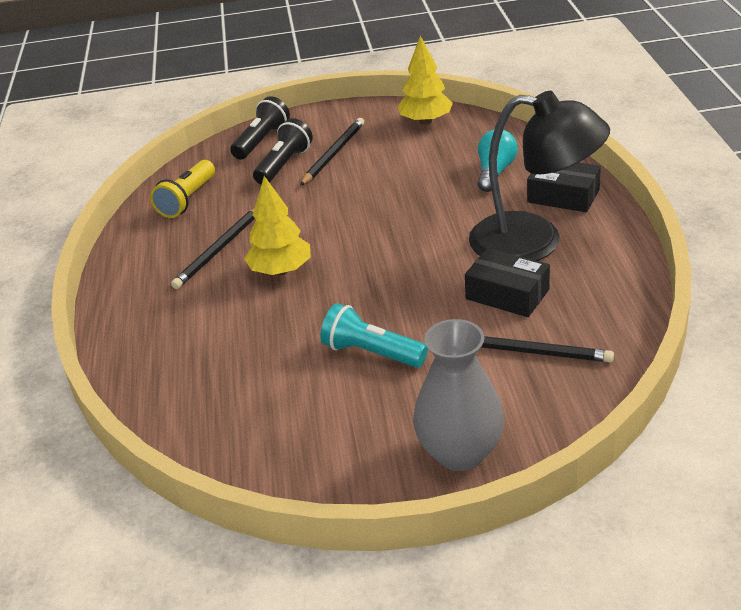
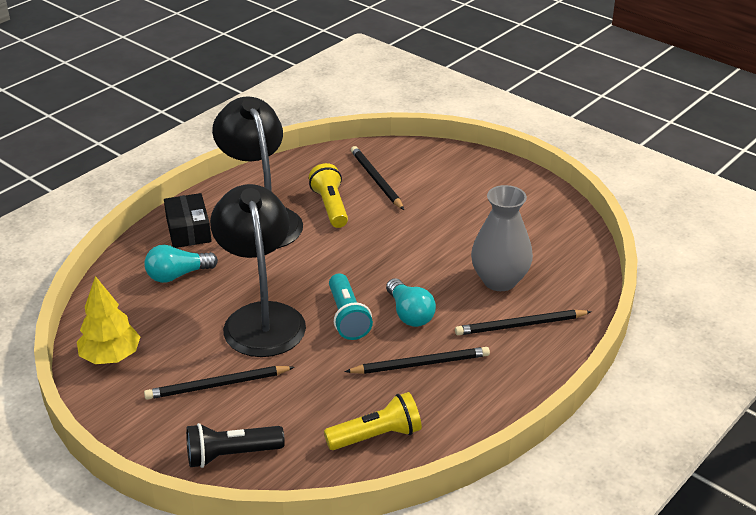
camera: 135 degrees left, 0 degrees up
yellow tree [244,176,311,276] -> turquoise light bulb [386,278,436,327]
black flashlight [253,118,313,185] -> none
turquoise flashlight [321,303,428,368] -> turquoise flashlight moved to [329,273,373,340]
grey vase [413,319,504,471] -> grey vase moved to [471,185,533,291]
black box [465,248,550,317] -> yellow flashlight [309,163,348,228]
none -> black lamp [210,184,306,357]
none -> black pencil [455,310,592,335]

